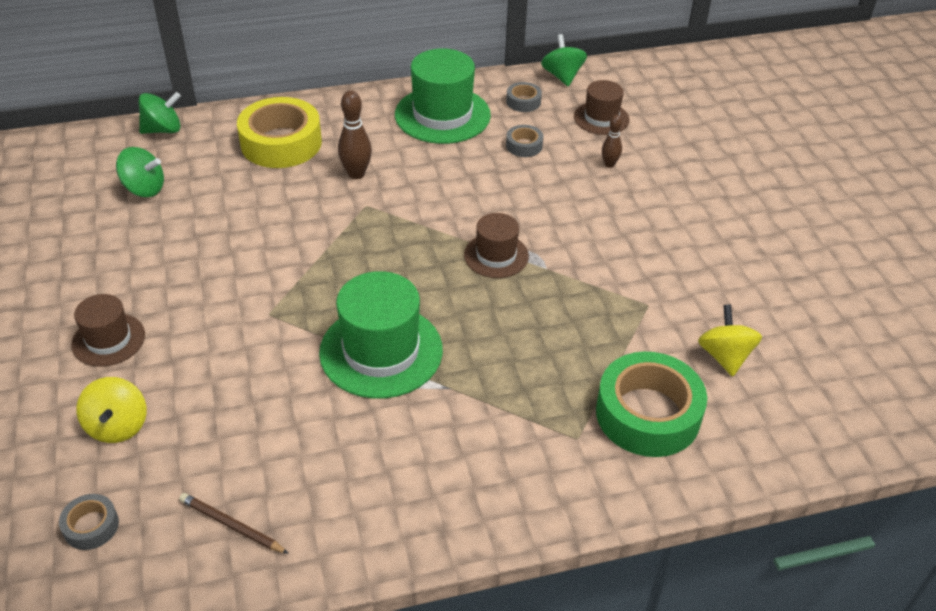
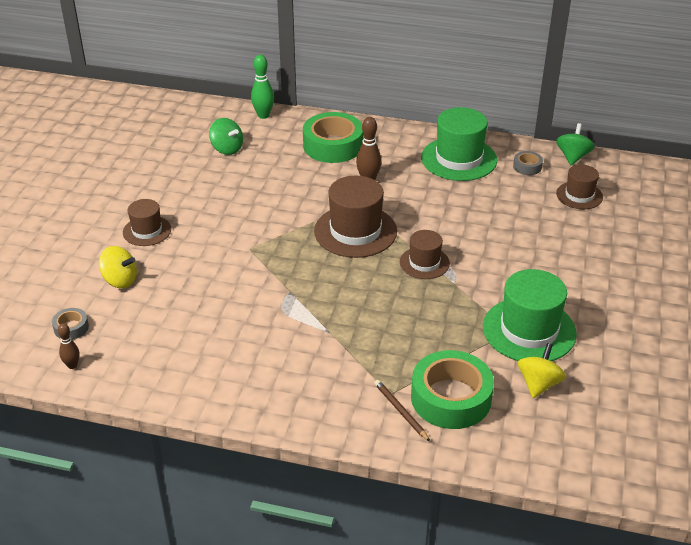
camera: 30 degrees right, 5 degrees down
yellow spinning top [76,377,147,443] -> yellow spinning top turned 90 degrees counterclockwise [99,246,137,288]
green spinning top [138,92,181,134] -> green bowling pin [251,55,274,119]
brown pencil [179,493,289,554] -> brown pencil moved to [374,380,430,441]
yellow tape [237,97,322,168] -> green tape [303,112,363,163]
green hat [319,271,443,399] -> green hat moved to [483,269,577,361]
grey tape [506,125,543,157] -> none
brown bowling pin [602,114,622,168] -> brown bowling pin moved to [58,323,80,369]
none -> brown hat [314,176,397,258]

